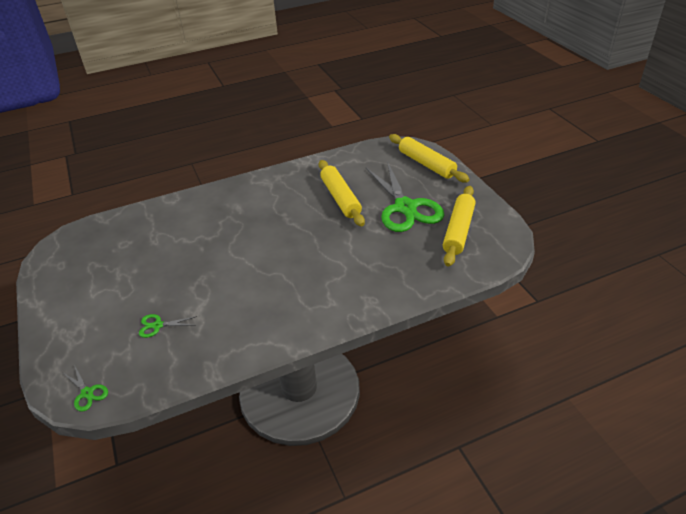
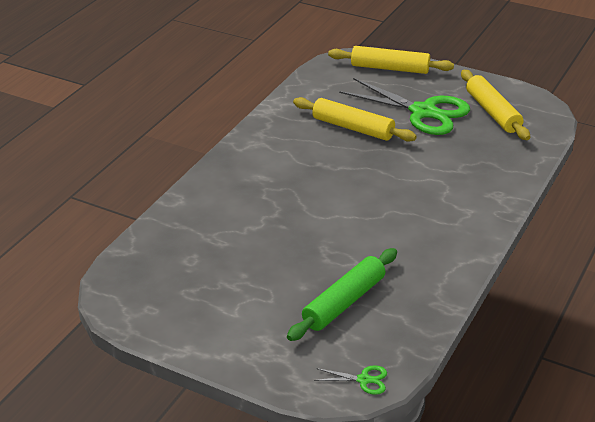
camera: 40 degrees left, 5 degrees down
green scissors [139,314,197,338] -> green rolling pin [287,248,397,341]

